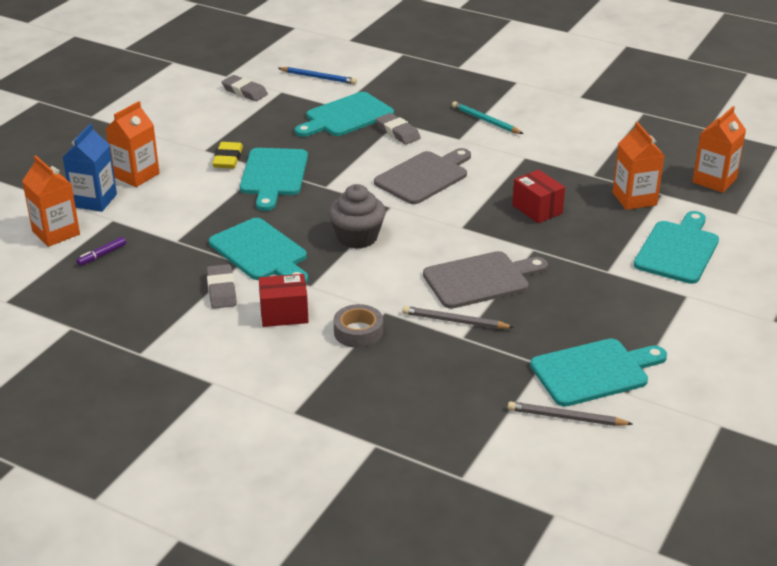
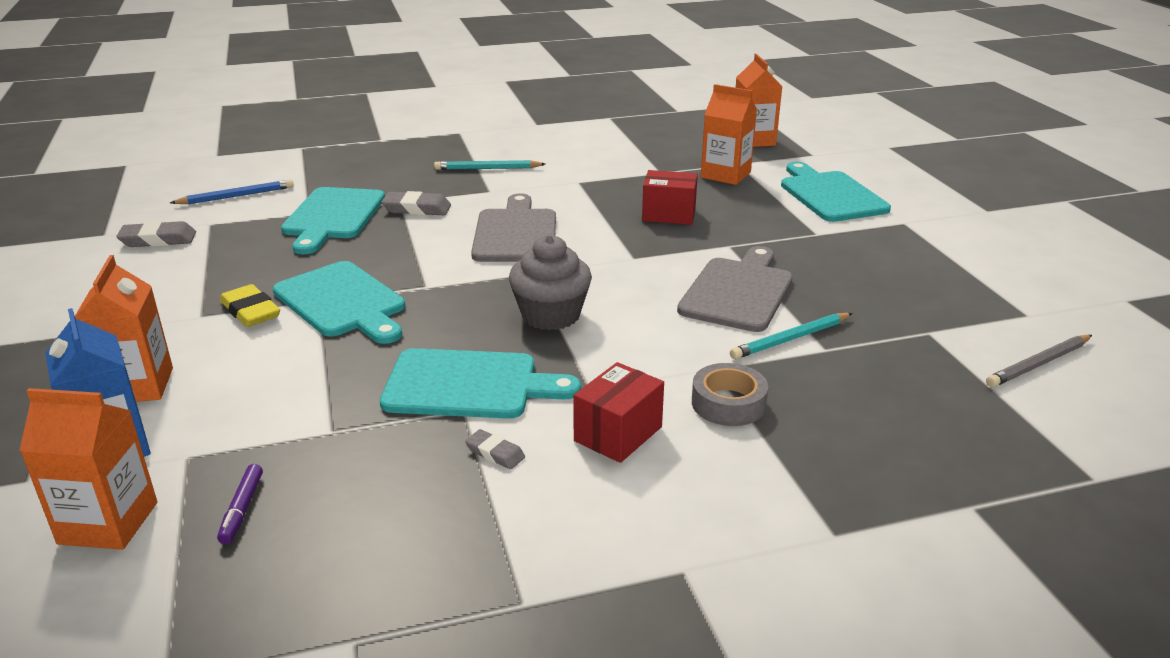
camera: 45 degrees left, 5 degrees down
grey eraser [207,264,237,309] -> grey eraser [465,429,525,469], size x0.60
grey pencil [402,306,514,329] -> turquoise pencil [730,313,853,359]
turquoise cutting board [530,338,667,407] -> none

